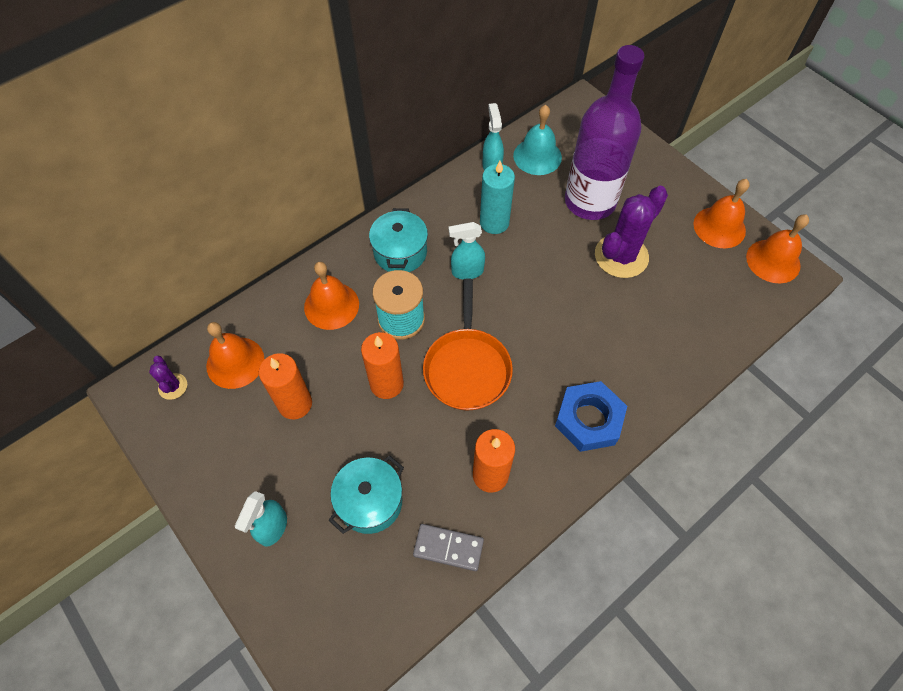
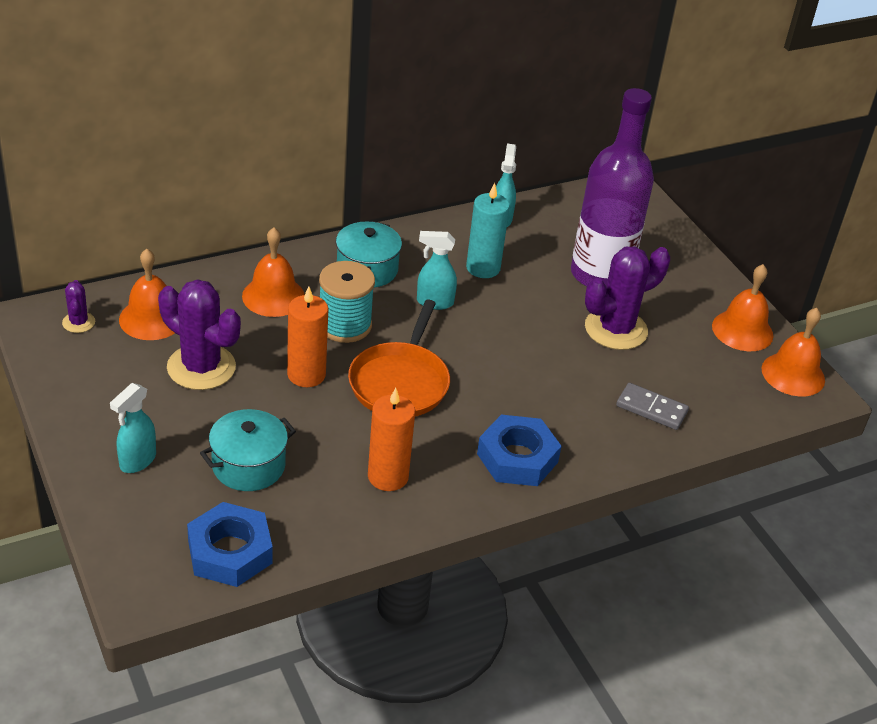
camera: 10 degrees right, 20 degrees down
orange candle [259,353,312,419] -> purple cactus [158,279,241,390]
grey domino [413,524,484,571] -> grey domino moved to [616,383,689,430]
turquoise bell [513,105,562,175] -> none
none -> blue nut [187,502,273,587]

